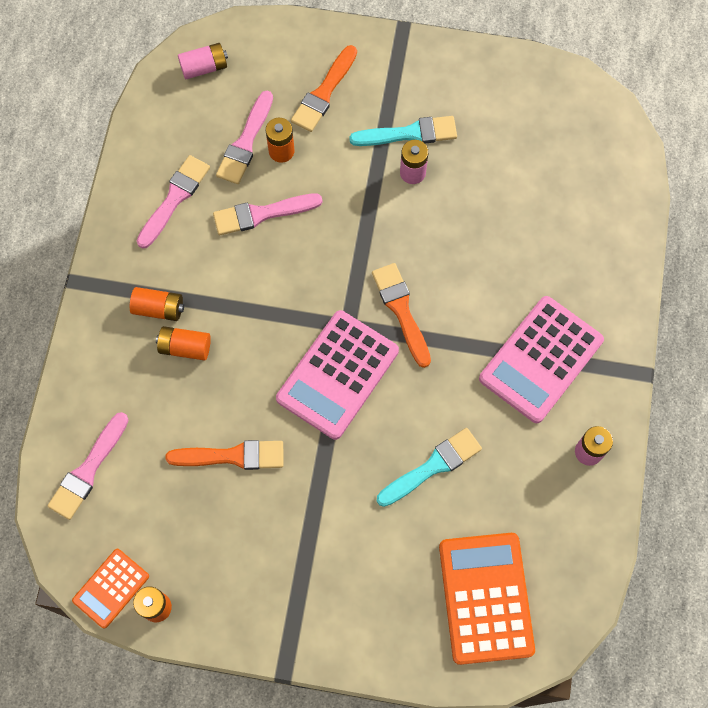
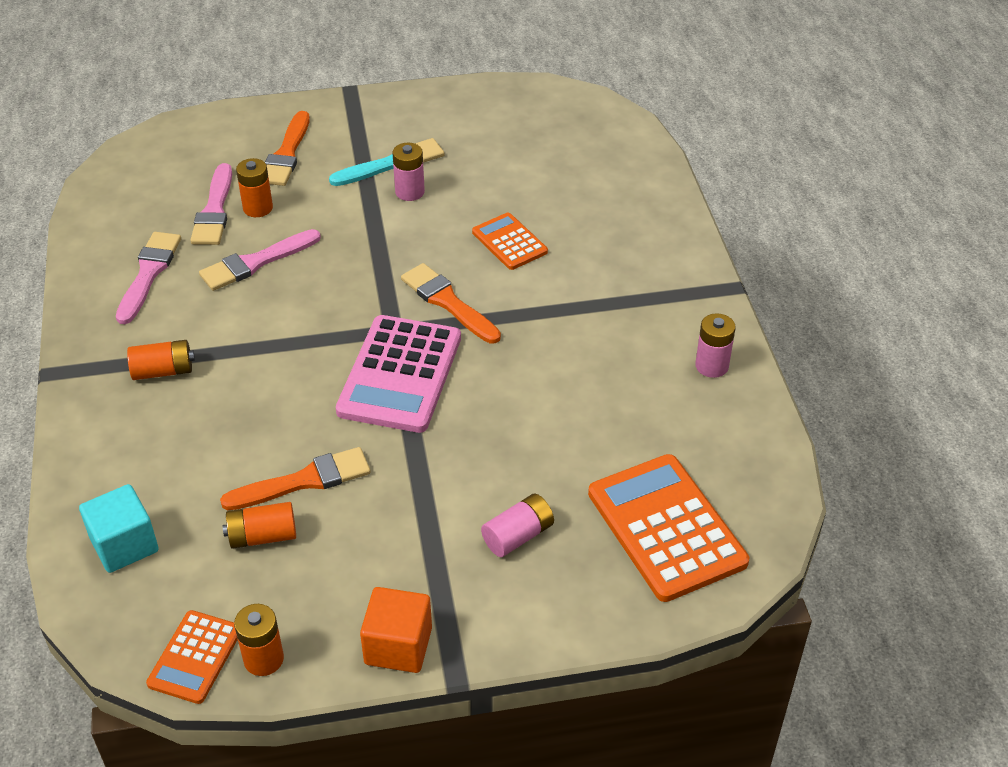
camera: 20 degrees left, 25 degrees down
pink brush [47,412,129,520] -> turquoise cube [79,484,159,573]
orange battery [156,326,211,360] -> orange battery moved to [223,502,296,549]
pink battery [178,43,228,79] -> pink battery moved to [481,494,554,557]
turquoise brush [377,428,482,507] -> none
pink calculator [479,296,604,423] -> none
none -> orange cube [360,587,432,673]
none -> orange calculator [472,213,548,270]

